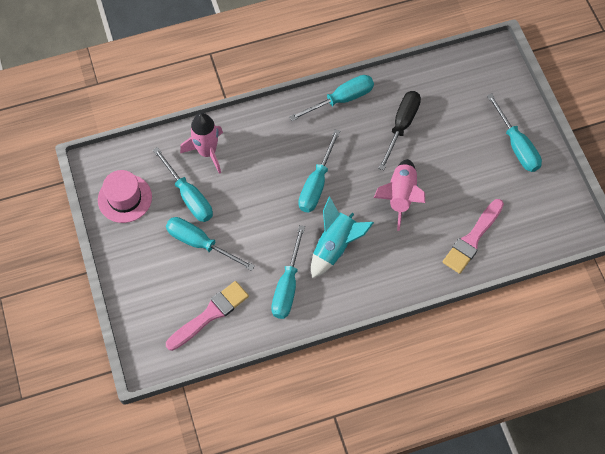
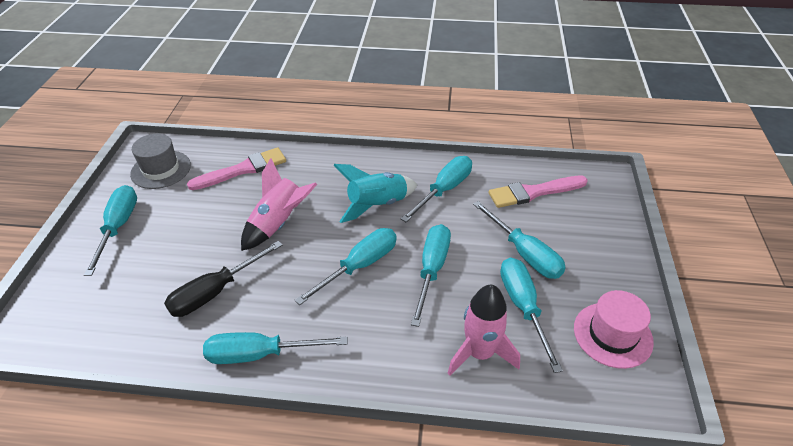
camera: 155 degrees left, 20 degrees down
none -> grey hat [130,134,191,189]
none -> turquoise screwdriver [411,224,451,327]

